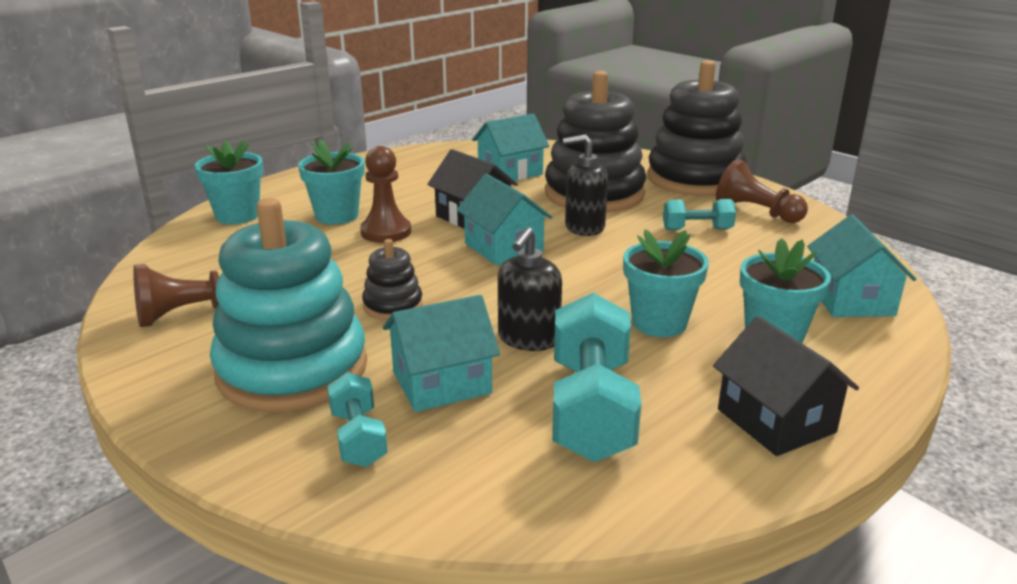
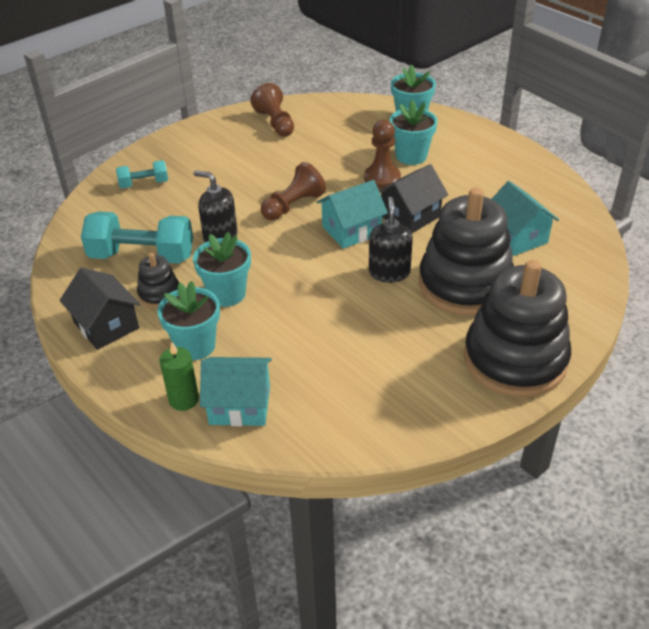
camera: 95 degrees right, 15 degrees up
turquoise stacking toy [210,198,367,412] -> none
black stacking toy [362,239,423,320] -> black stacking toy moved to [137,253,179,308]
turquoise house [383,295,500,412] -> none
turquoise dumbbell [663,199,736,230] -> none
black house [713,316,859,456] -> black house turned 75 degrees clockwise [60,268,140,350]
brown pawn [716,159,808,223] -> brown pawn moved to [261,162,326,220]
none -> green candle [159,342,199,411]

